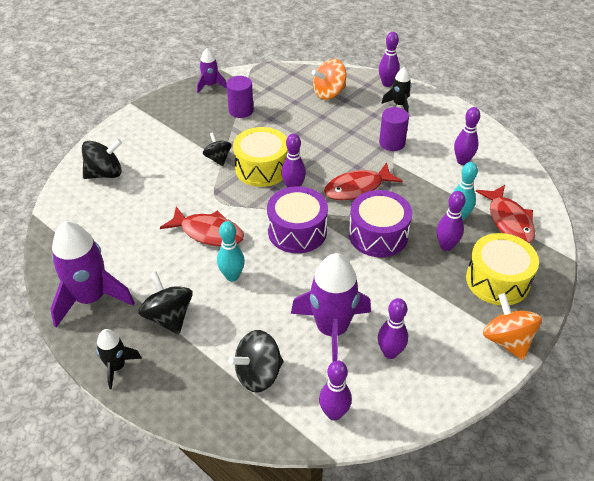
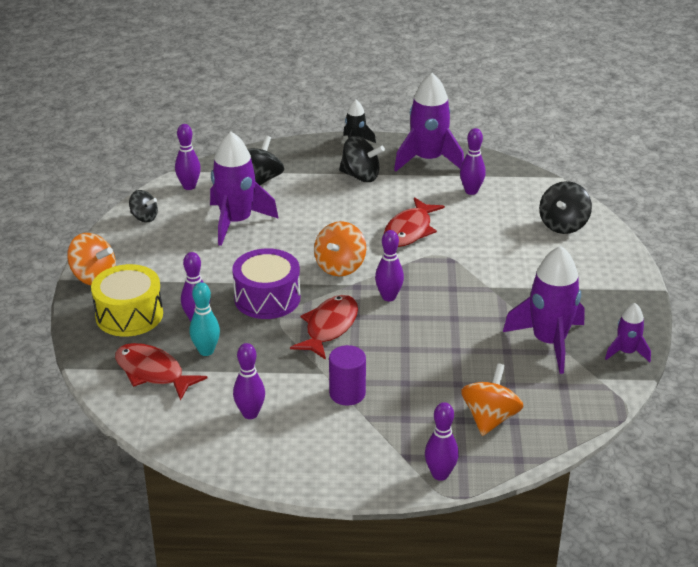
camera: 140 degrees right, 10 degrees down
red fish [160,206,244,247] -> red fish turned 45 degrees counterclockwise [384,197,445,247]
black spinning top [203,132,231,166] -> black spinning top moved to [129,190,158,222]
turquoise bowling pin [217,221,245,281] -> none
purple cylinder [226,76,254,118] -> purple rocket [503,246,585,374]
yellow drum [233,127,288,187] -> none
purple drum [267,186,328,253] -> orange spinning top [314,221,366,276]
purple bowling pin [378,298,408,359] -> purple bowling pin moved to [460,128,486,195]
black rocket [381,67,412,112] -> none

